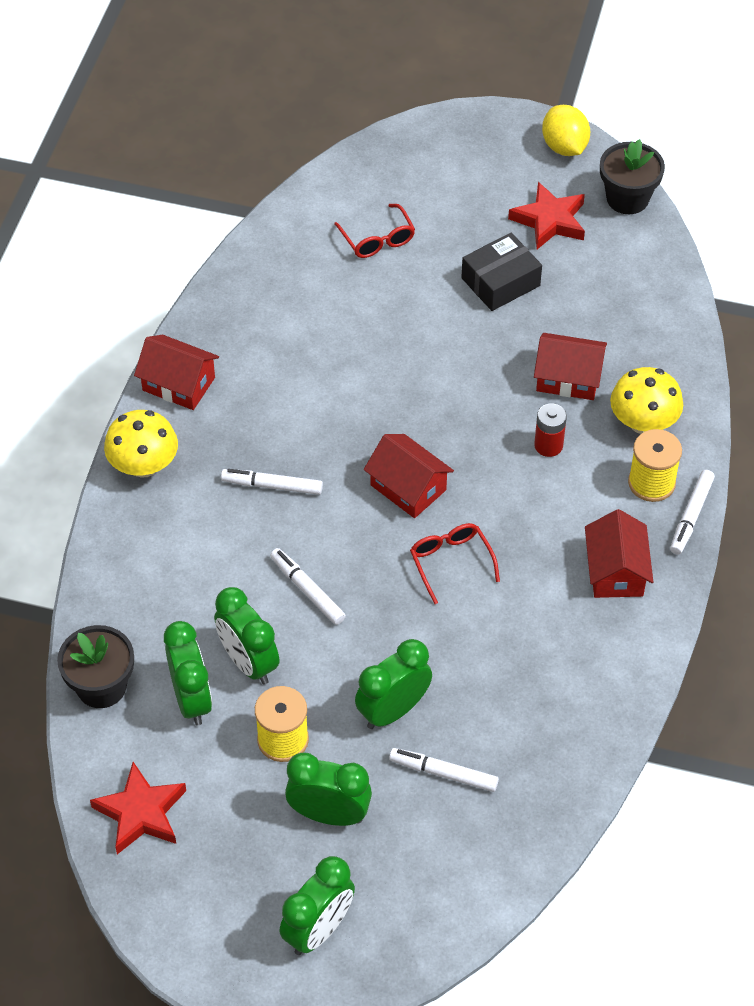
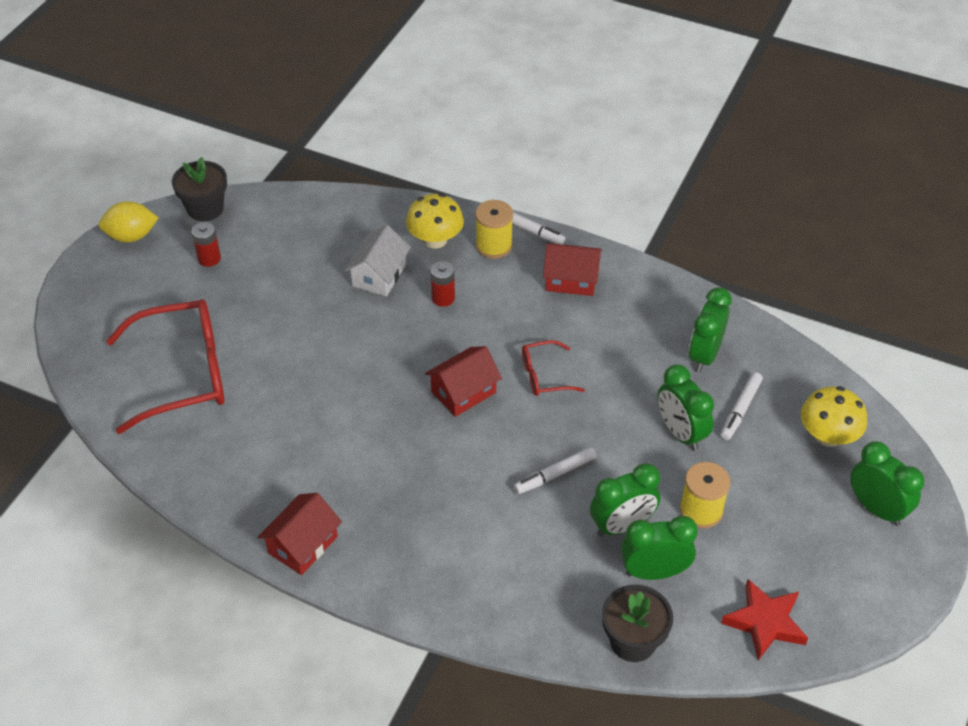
camera: 80 degrees left, 5 degrees down
yellow mushroom [104,410,178,478] -> yellow mushroom moved to [801,386,867,447]
white marker [221,469,323,495] -> none
green clock [285,752,372,826] -> green clock moved to [689,287,732,373]
red glasses [334,204,415,258] -> red glasses [106,299,224,434], size x2.10
black box [461,233,542,311] -> none
red star [508,182,585,249] -> red battery [192,222,221,267]
red house [534,333,607,400] -> white house [345,225,411,296]

